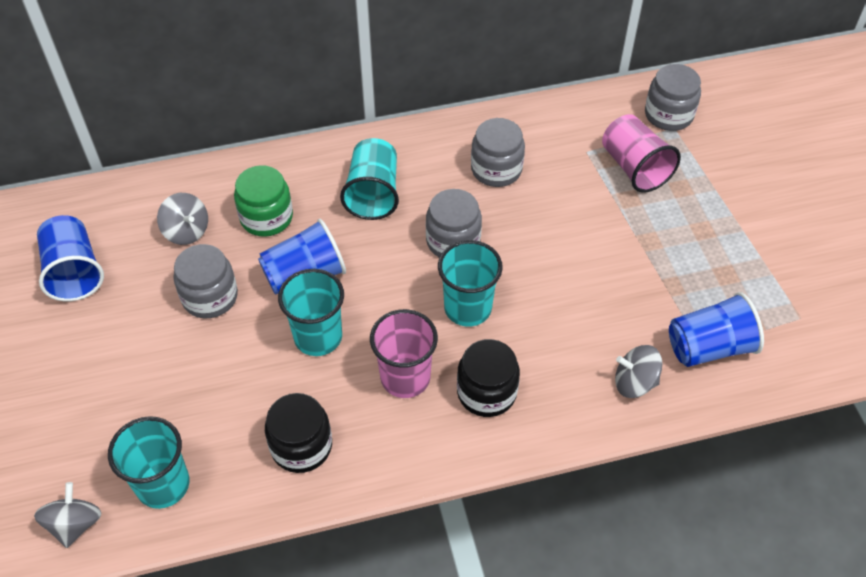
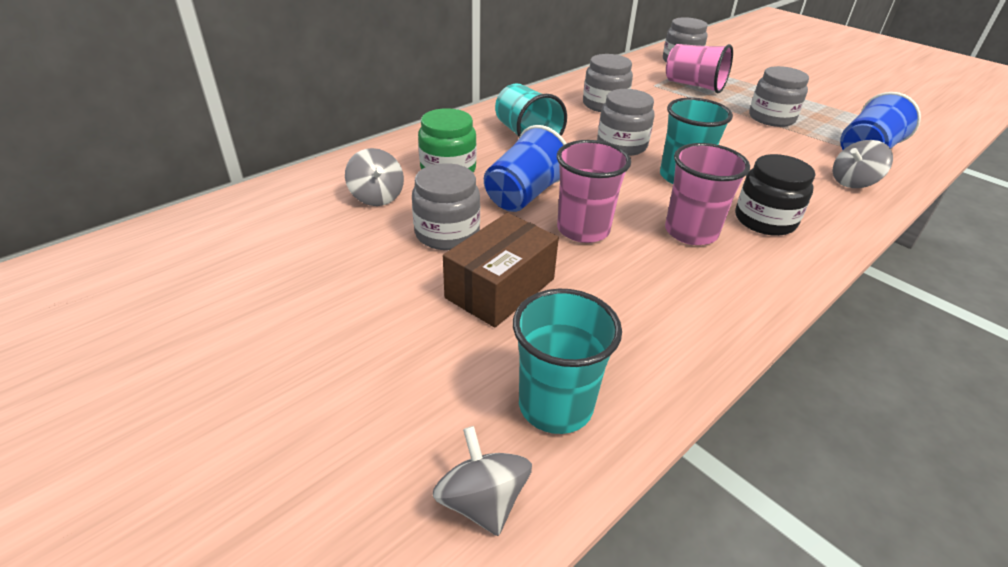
camera: 30 degrees left, 15 degrees down
blue cup [37,215,104,301] -> none
grey spinning top [157,193,208,245] -> grey spinning top turned 45 degrees clockwise [345,148,404,206]
black jar [265,393,332,473] -> none
turquoise cup [278,269,344,356] -> pink cup [557,140,631,243]
none -> brown box [443,213,559,328]
none -> grey jar [749,66,809,127]

